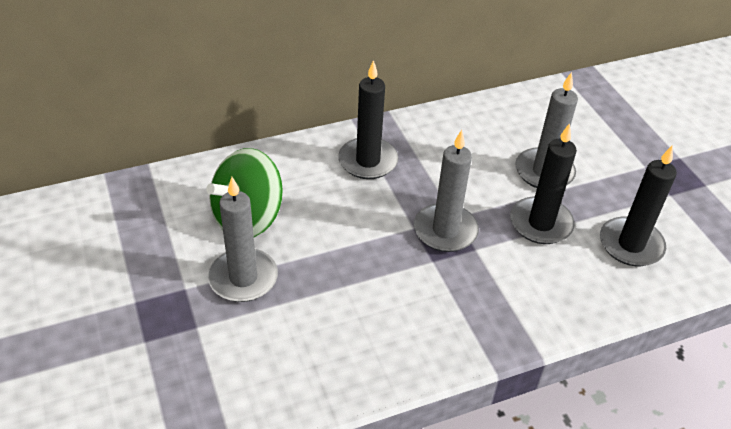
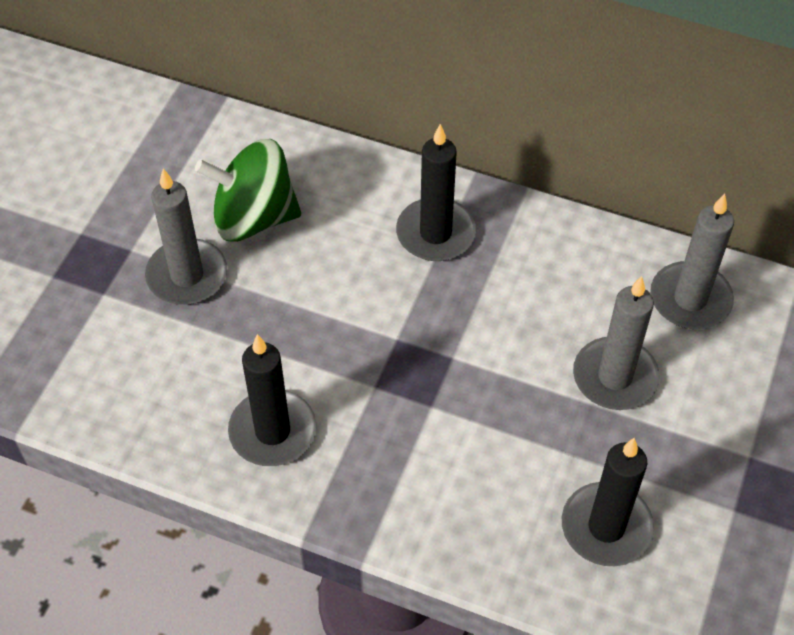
camera: 45 degrees right, 10 degrees up
grey candle [414,130,479,252] -> grey candle moved to [650,194,734,329]
black candle [510,123,577,244] -> black candle moved to [228,334,316,466]

